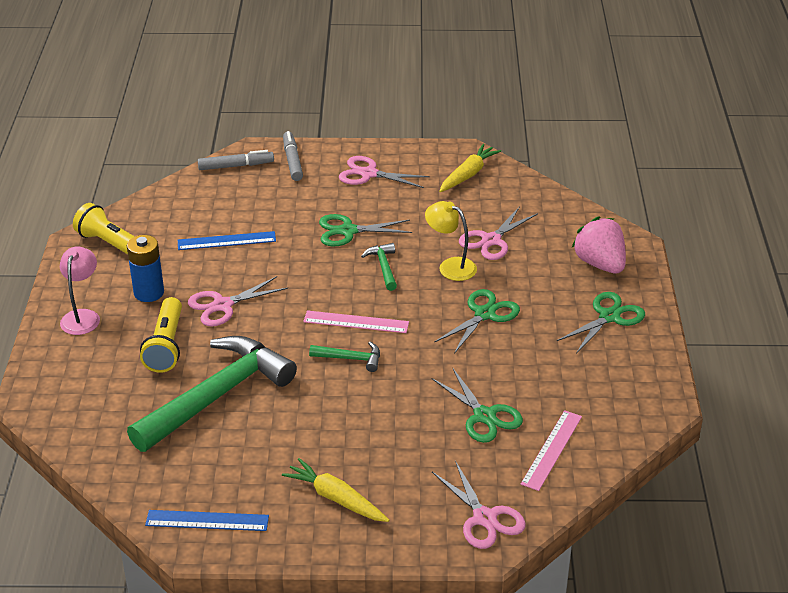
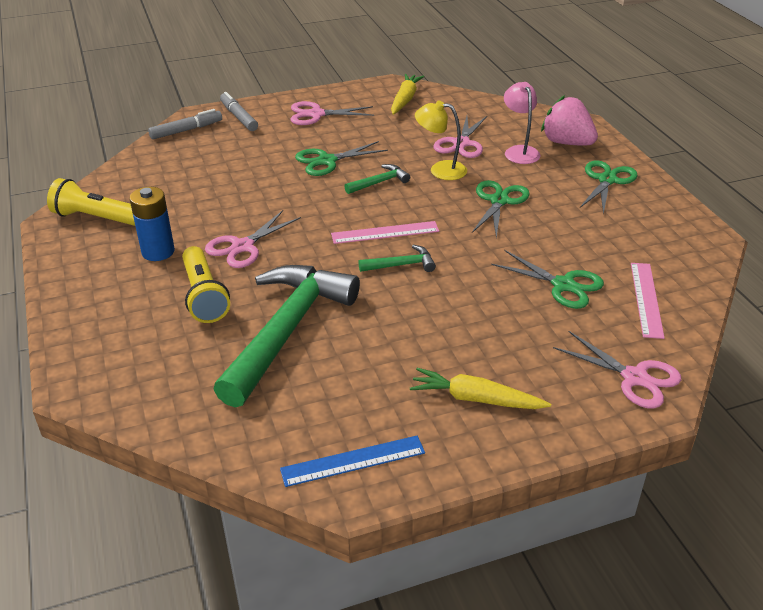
camera: 20 degrees left, 0 degrees up
pink lamp [60,246,100,335] -> pink lamp moved to [504,82,541,164]
blue ruler [178,231,276,250] -> none
green hammer [361,243,397,291] -> green hammer turned 90 degrees clockwise [344,164,410,194]

